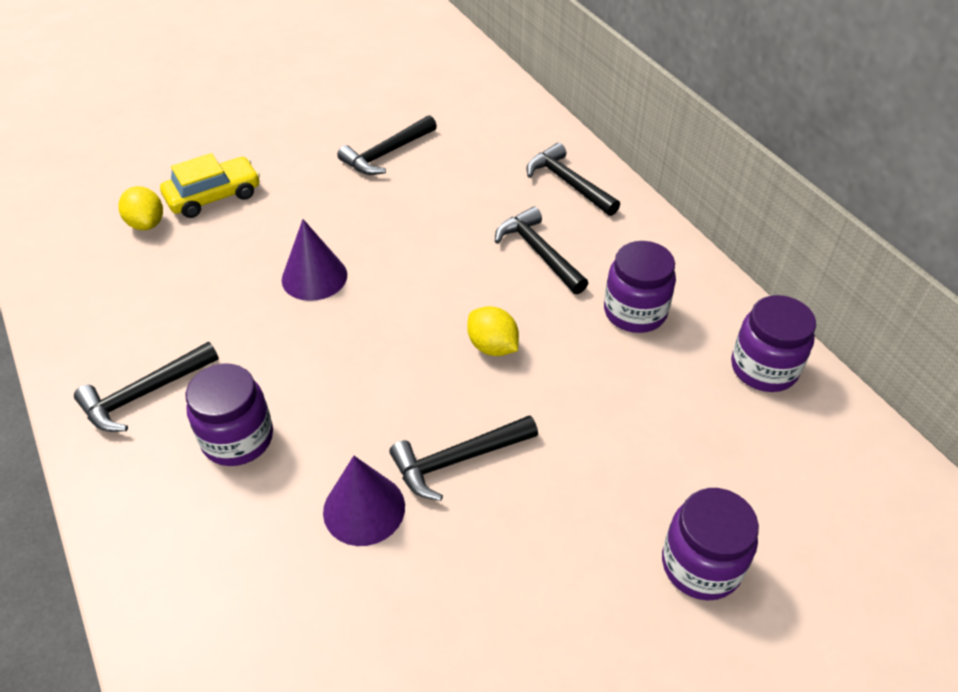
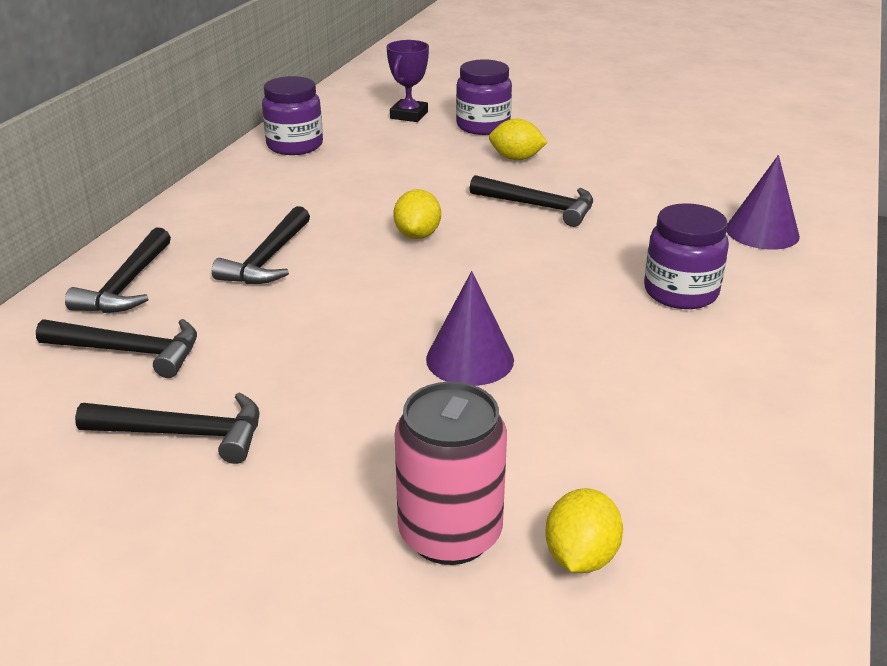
camera: 130 degrees left, 15 degrees down
black hammer [74,342,219,432] -> black hammer moved to [36,319,197,378]
yellow car [160,153,260,218] -> pink can [395,382,507,565]
purple cone [323,456,405,546] -> purple cone moved to [726,155,800,250]
purple jar [604,241,676,333] -> none
none -> purple trophy [387,40,429,122]
none -> yellow lemon [489,119,548,160]

